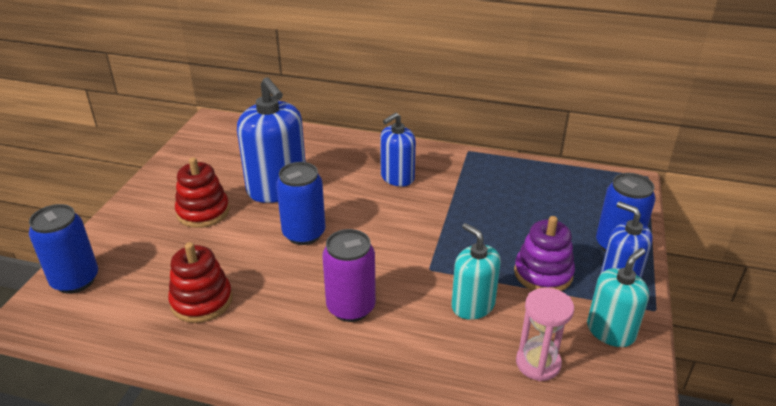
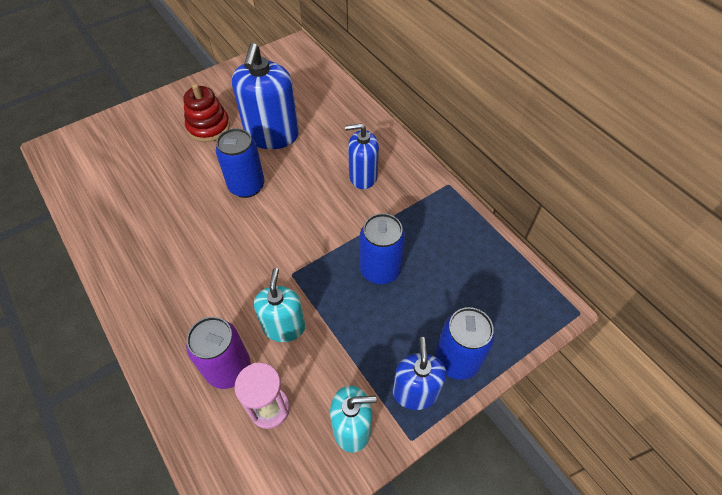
camera: 40 degrees right, 20 degrees up
blue can [29,204,98,294] -> blue can moved to [360,213,405,284]
red stacking toy [168,242,233,323] -> none
purple can [322,229,376,322] -> purple can moved to [186,317,251,389]
purple stacking toy [514,216,575,291] -> none

